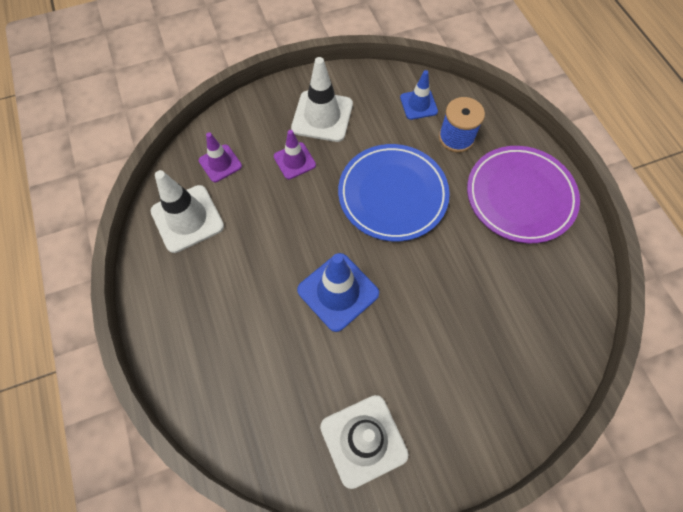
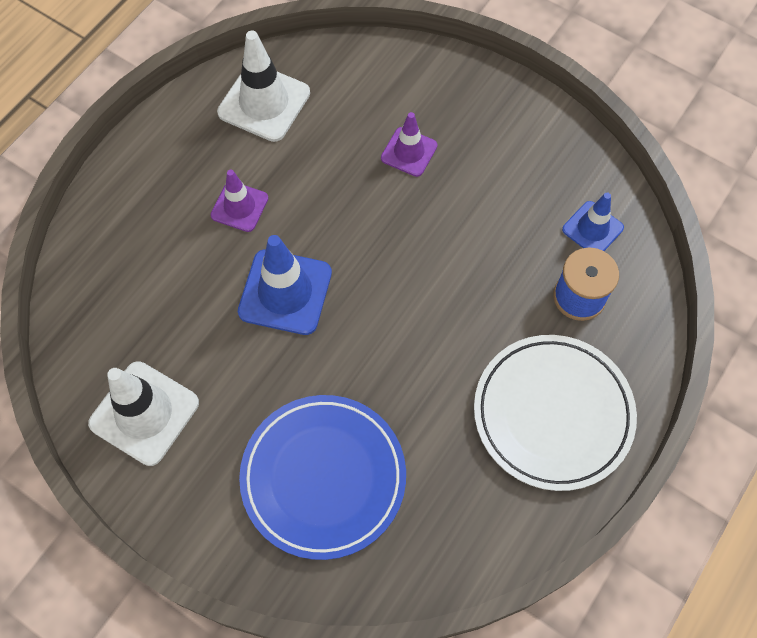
camera: 55 degrees right, 0 degrees up
purple traffic cone [199,132,242,182] -> purple traffic cone moved to [210,170,268,232]
white traffic cone [291,57,353,142] -> none
blue plate [338,144,450,241] -> blue plate moved to [239,395,406,560]
purple plate [467,146,580,243] -> white plate [474,335,637,491]

